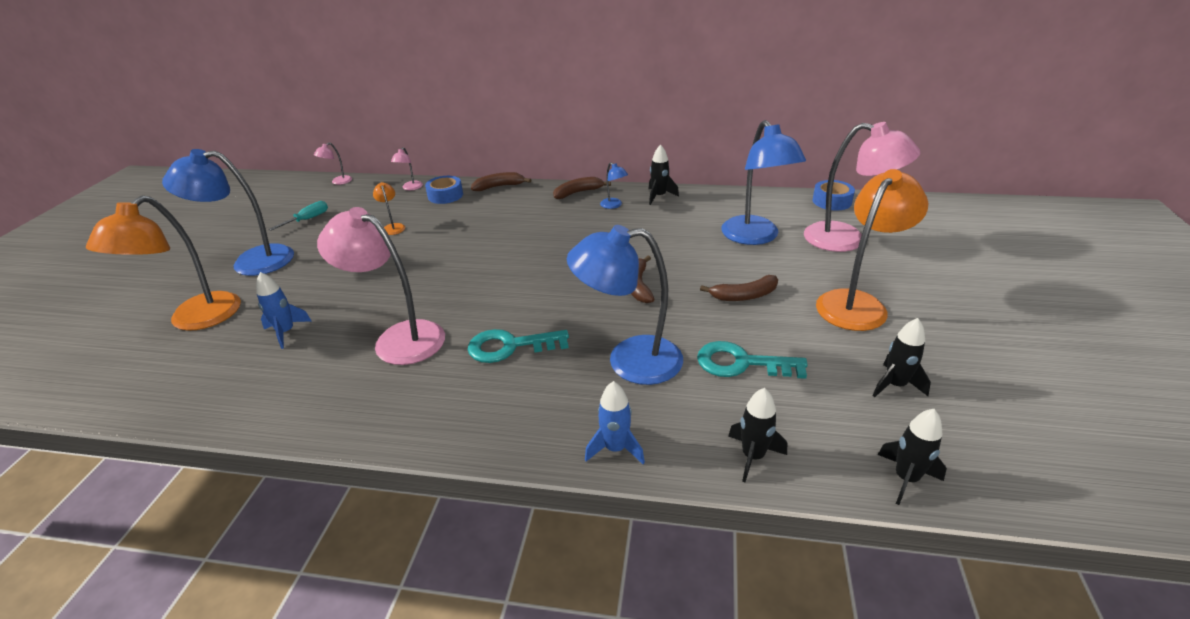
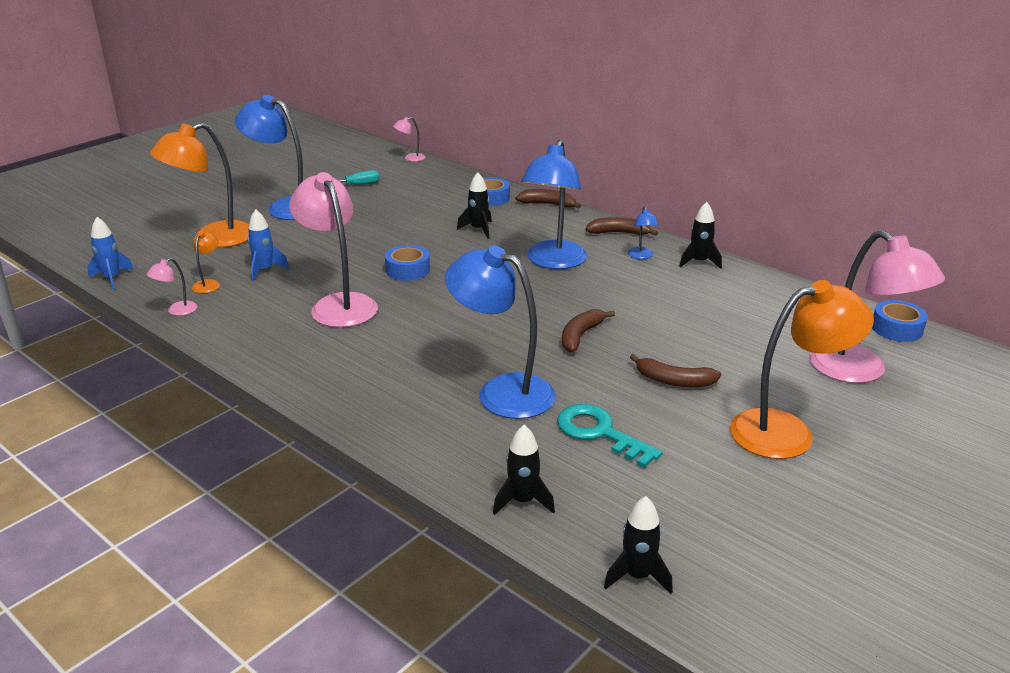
camera: 30 degrees right, 5 degrees down
orange lamp [373,182,405,235] -> orange lamp moved to [192,231,220,293]
pink lamp [391,147,423,190] -> pink lamp moved to [147,258,197,316]
turquoise key [467,329,569,363] -> none
blue rocket [585,381,645,464] -> blue rocket moved to [87,217,134,290]
blue lamp [721,120,806,245] -> blue lamp moved to [521,140,587,269]
black rocket [873,318,931,397] -> black rocket moved to [457,172,492,239]
none -> blue tape [385,245,430,281]

